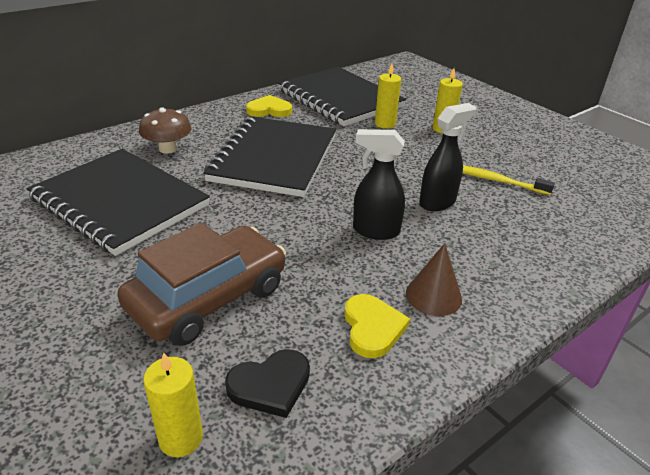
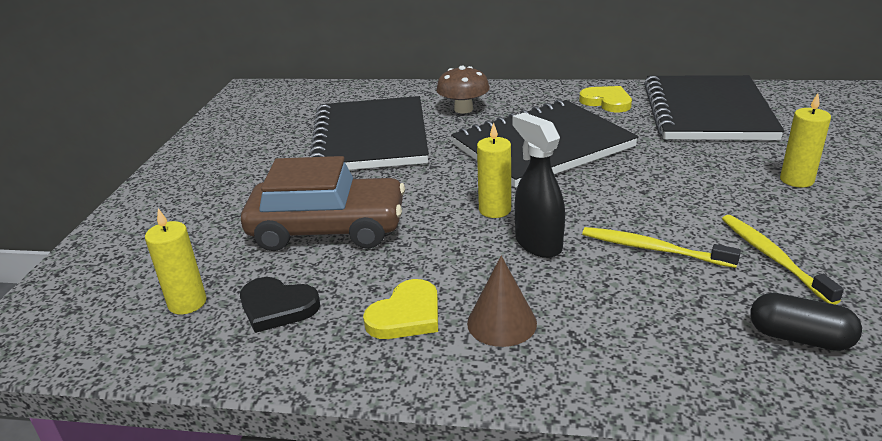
camera: 50 degrees right, 5 degrees down
yellow candle [375,63,401,129] -> yellow candle moved to [477,123,511,218]
black spray bottle [419,103,477,211] -> yellow toothbrush [582,227,741,268]
none -> black capsule [750,293,862,351]

